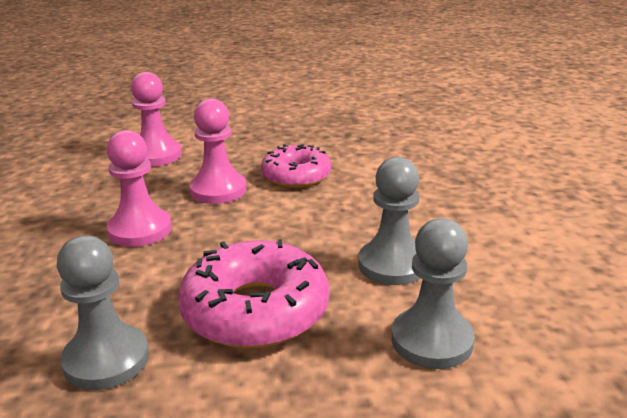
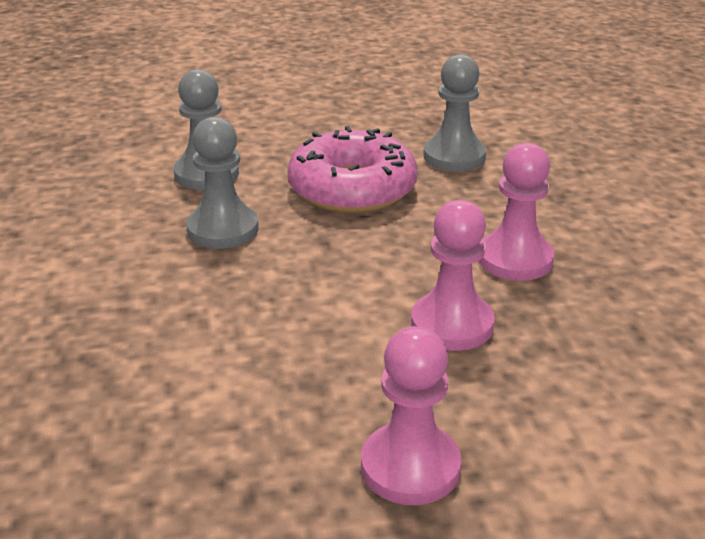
camera: 175 degrees right, 5 degrees up
pink pawn [131,72,182,166] -> pink pawn moved to [361,326,461,505]
pink donut [261,144,331,188] -> none

